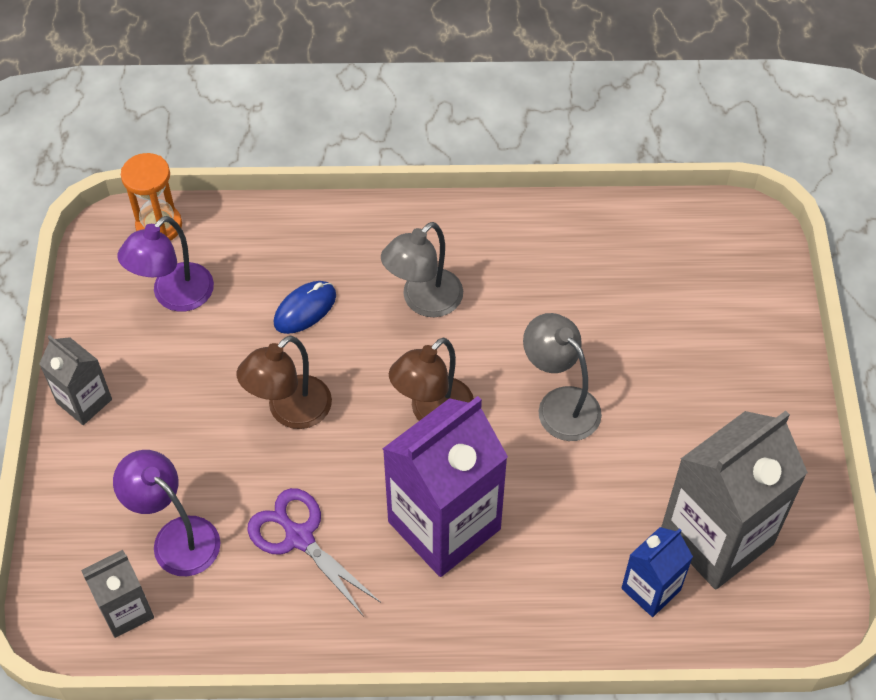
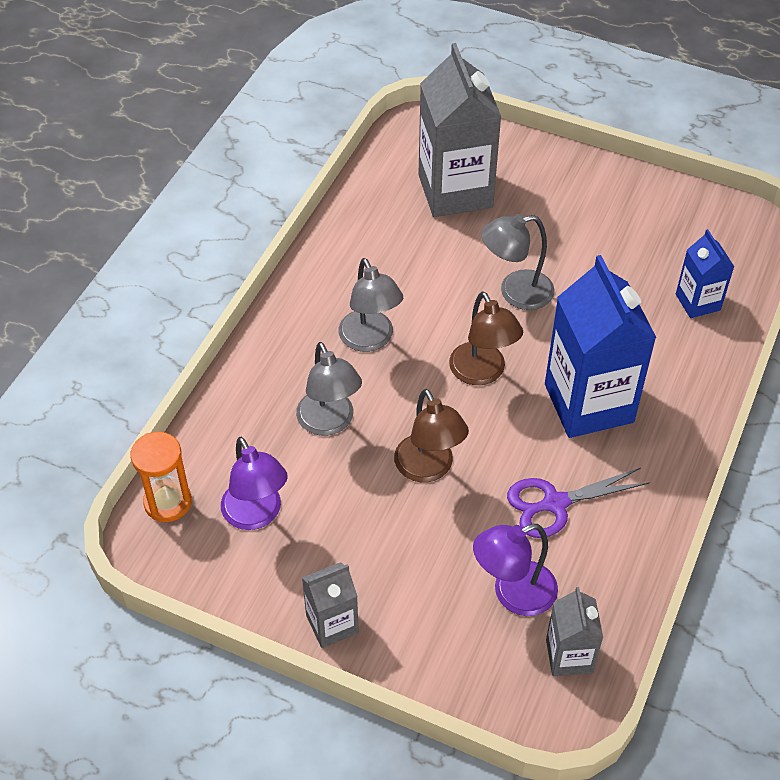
camera: 65 degrees left, 5 degrees down
blue mouse [274,281,336,334] -> grey lamp [296,342,362,436]
purple carton [383,396,508,577] -> blue carton [545,255,657,438]
grey carton [661,411,808,590] -> grey carton moved to [418,43,501,217]

